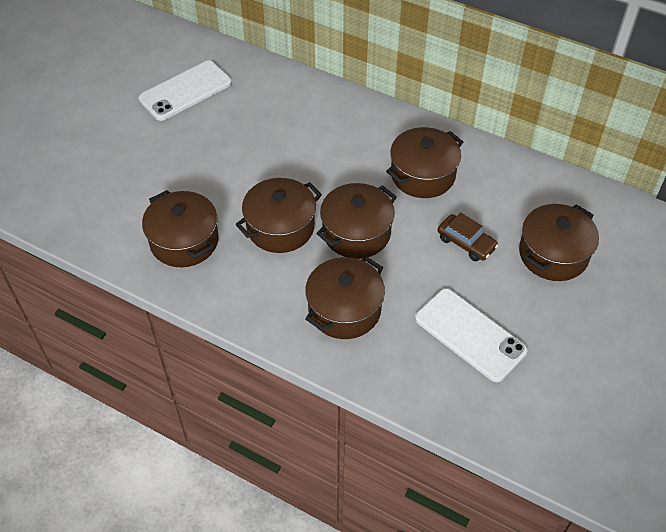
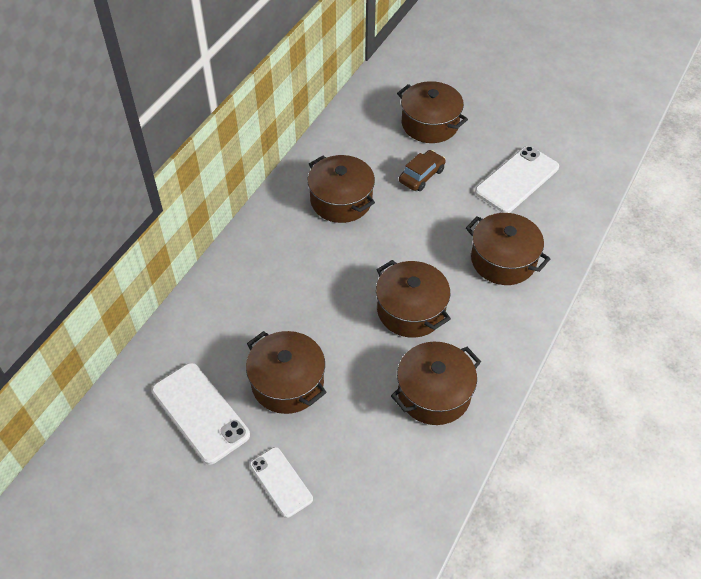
camera: 90 degrees left, 0 degrees up
brown pot [316,183,397,259] -> brown pot moved to [246,331,327,414]
none -> white phone [250,447,313,518]

